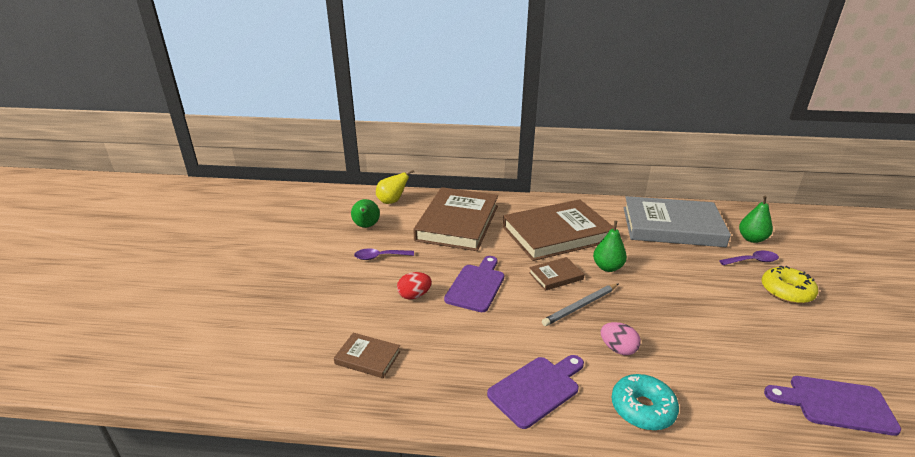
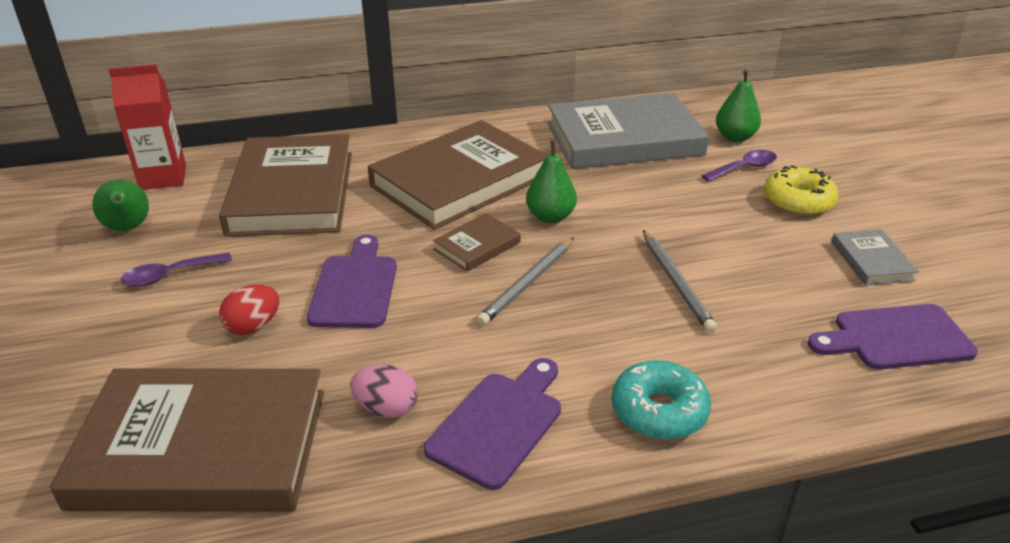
camera: 20 degrees left, 5 degrees up
brown book [334,333,401,378] -> brown book [50,368,324,512], size x2.29
yellow pear [376,170,414,204] -> red carton [108,64,186,190]
pink egg [601,322,641,355] -> pink egg moved to [350,364,418,418]
none -> grey pencil [643,230,717,333]
none -> grey book [832,229,919,285]

